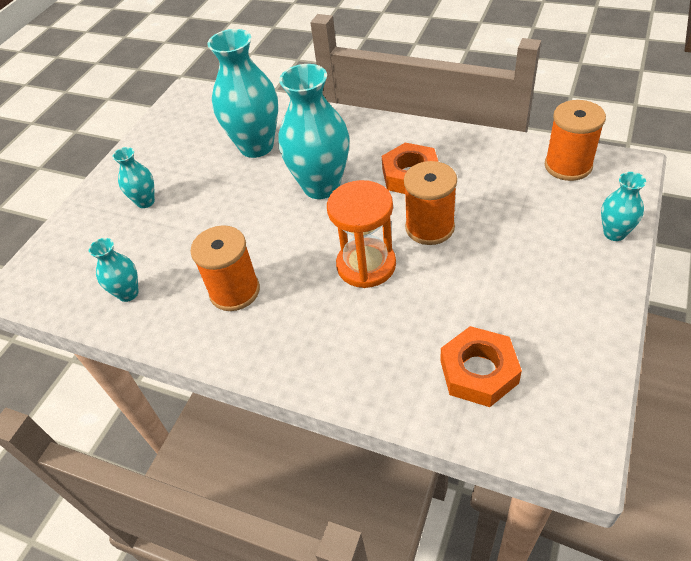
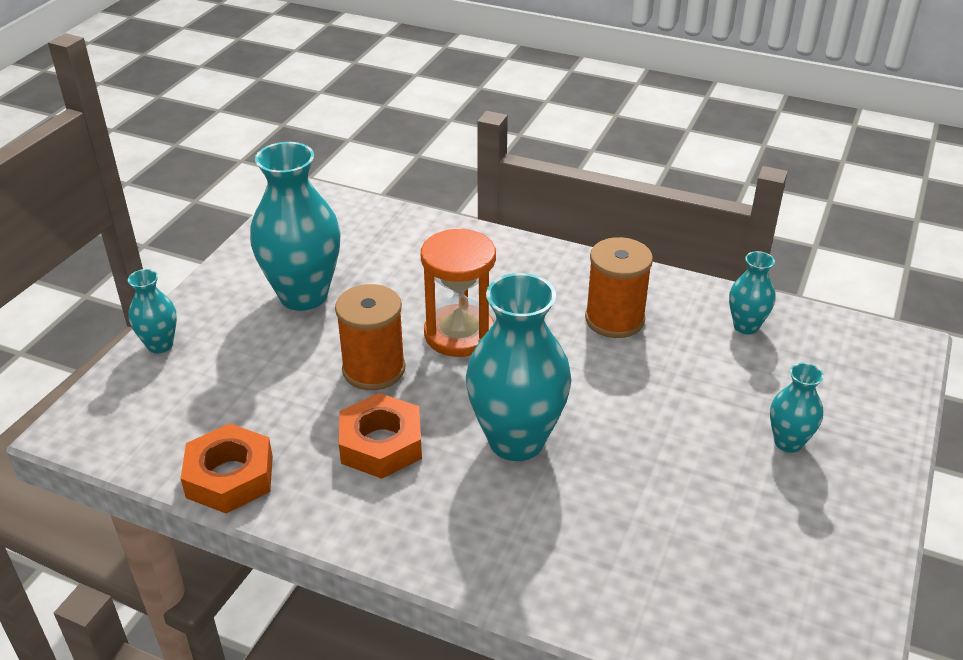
camera: 175 degrees right, 10 degrees down
turquoise vase [207,29,278,158] -> turquoise vase moved to [250,142,341,311]
orange nut [440,326,522,407] -> orange nut moved to [181,423,273,514]
orange spool [545,100,606,181] -> none

